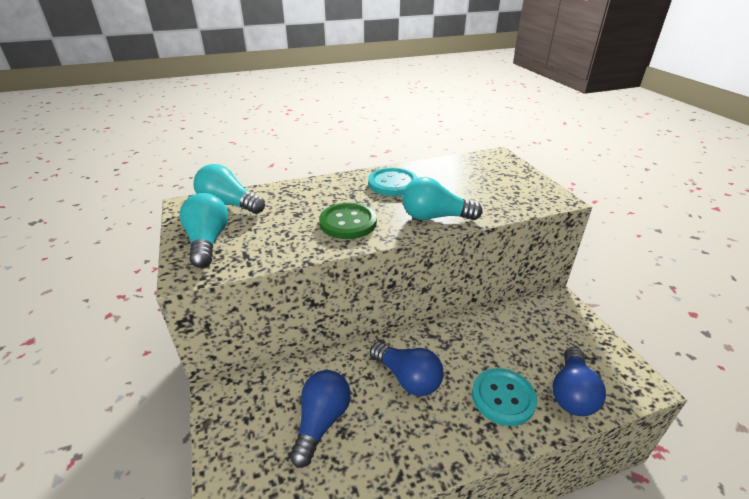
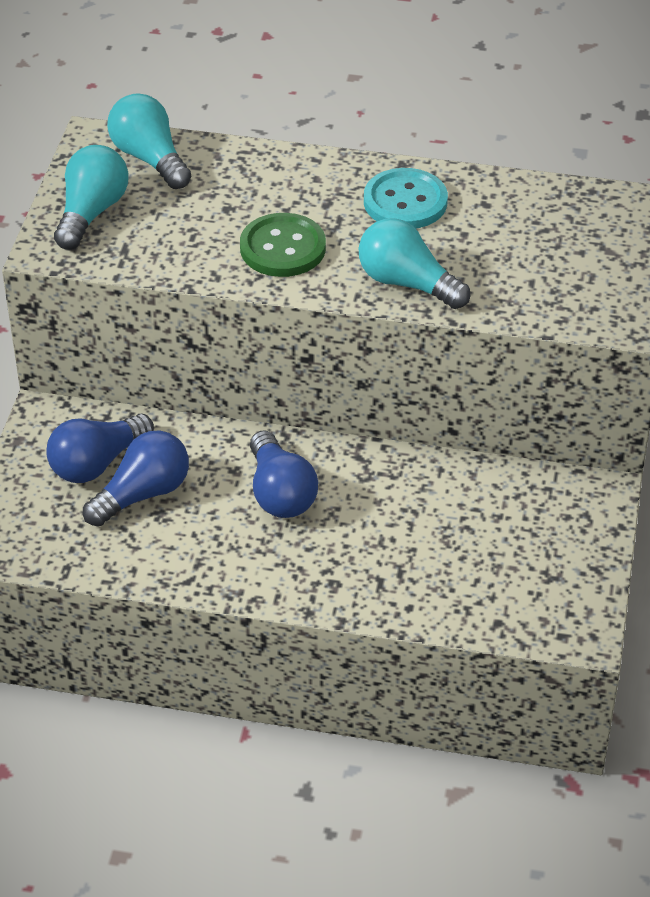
camera: 30 degrees right, 10 degrees up
turquoise button [472,368,537,426] -> none
blue light bulb [552,347,606,416] -> blue light bulb moved to [46,414,154,483]

